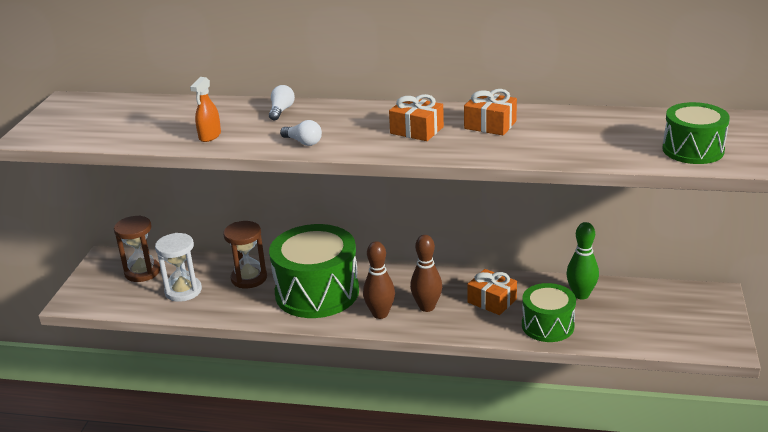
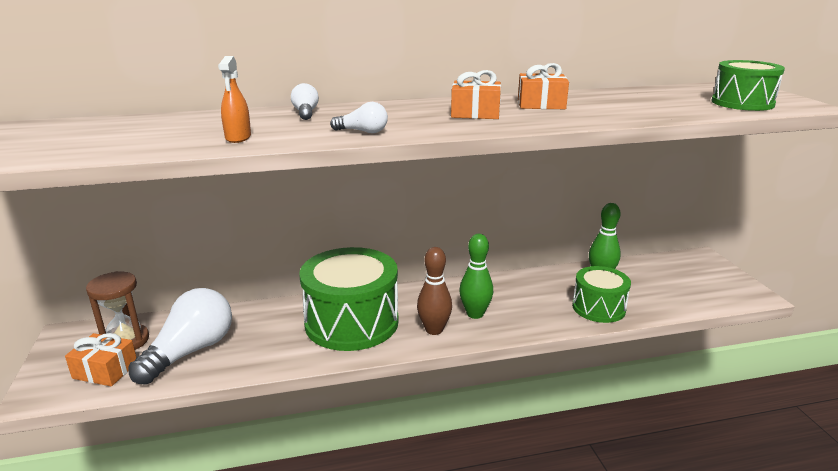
camera: 25 degrees left, 5 degrees down
white hourglass [155,233,202,302] -> white light bulb [128,288,232,385]
brown hourglass [223,221,267,288] -> none
brown bowling pin [410,235,442,312] -> green bowling pin [459,234,493,319]
orange gift [467,269,517,315] -> orange gift moved to [65,333,137,386]

